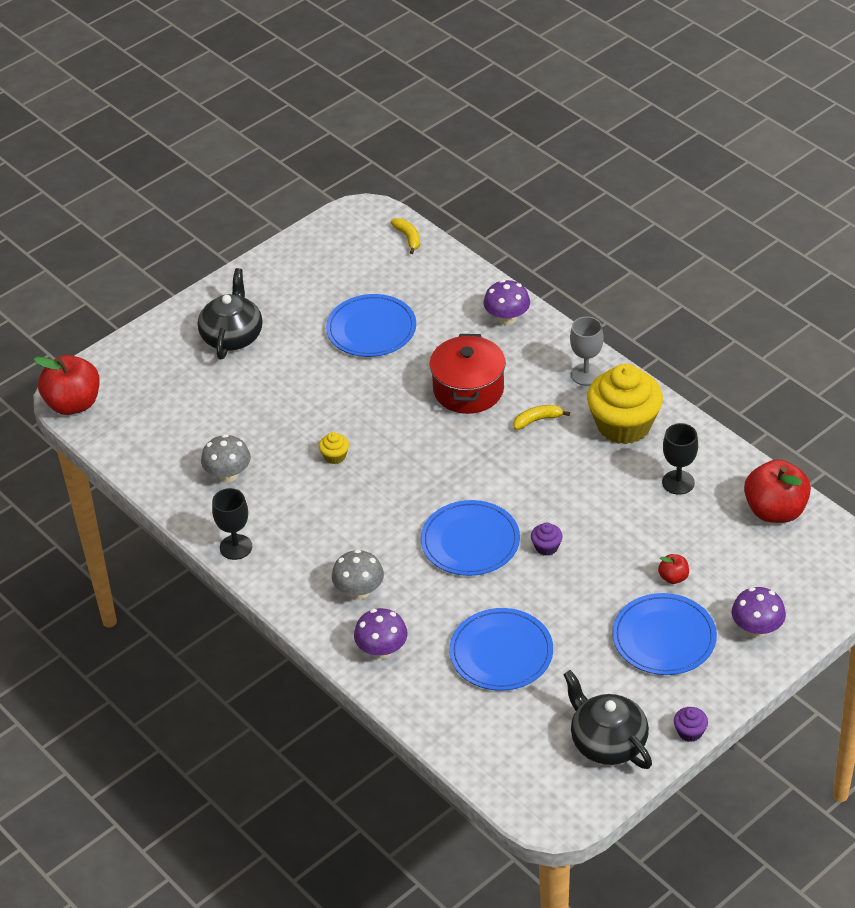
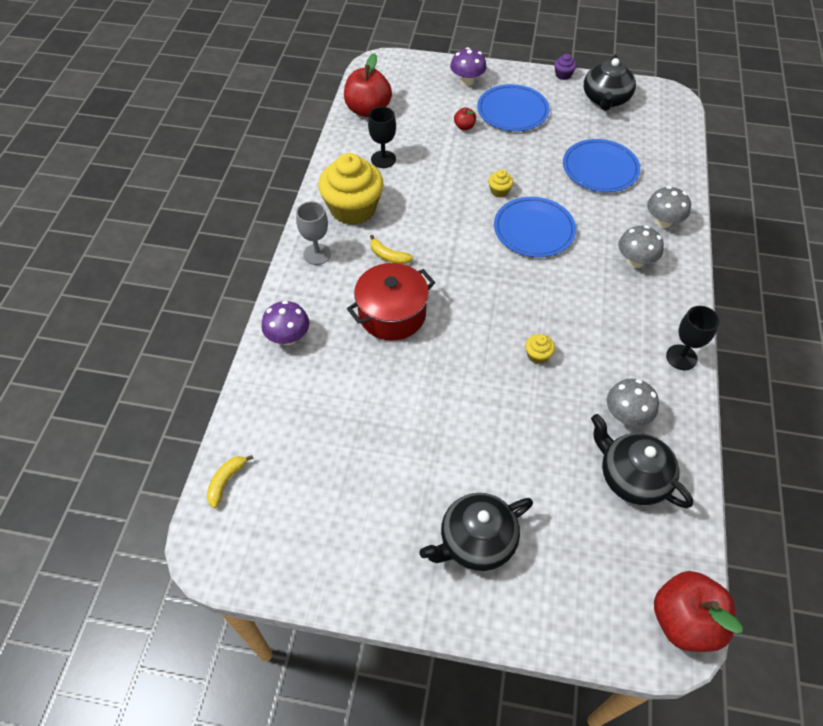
camera: 130 degrees left, 10 degrees up
blue plate [326,294,416,357] -> none
purple mushroom [354,608,408,659] -> grey mushroom [647,186,691,228]
purple cupcake [531,523,563,556] -> yellow cupcake [488,170,514,197]
none -> black teapot [591,414,693,508]

